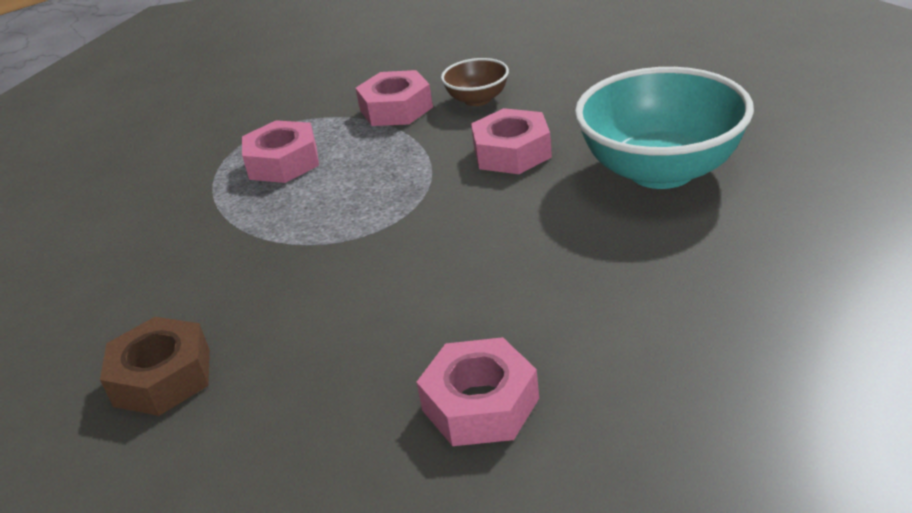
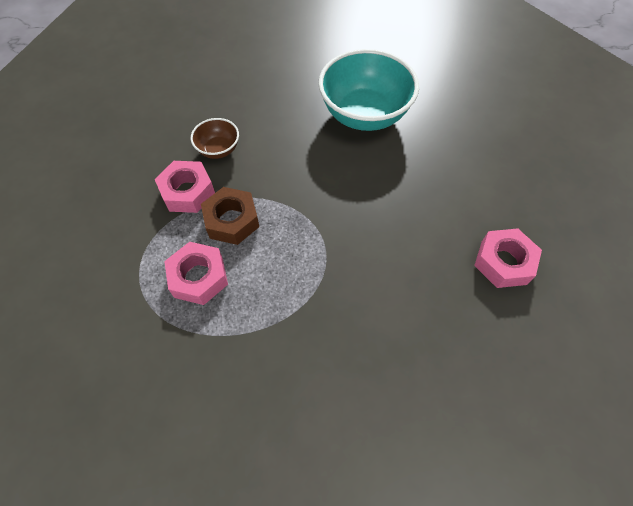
camera: 70 degrees left, 25 degrees up
brown nut [100,317,210,416] -> brown nut moved to [201,187,259,245]
pink nut [471,108,552,174] -> none

